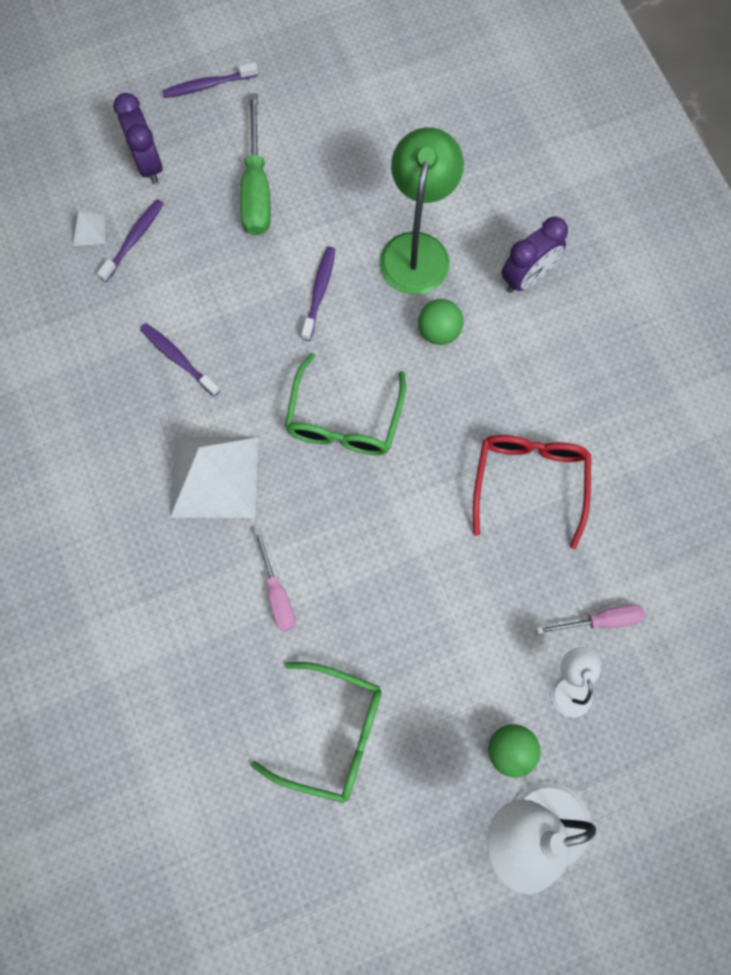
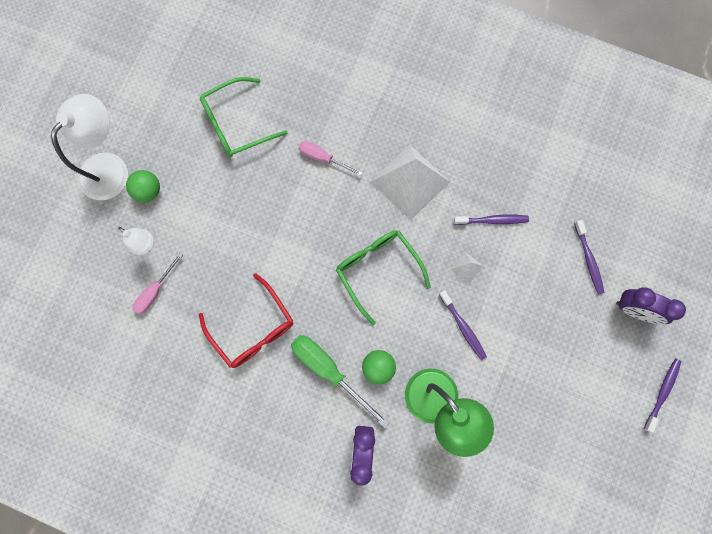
camera: 135 degrees right, 5 degrees up
white pyramid [73,211,105,246] -> white pyramid moved to [450,251,483,284]
green screwdriver [240,93,271,235] -> green screwdriver moved to [291,335,390,428]

